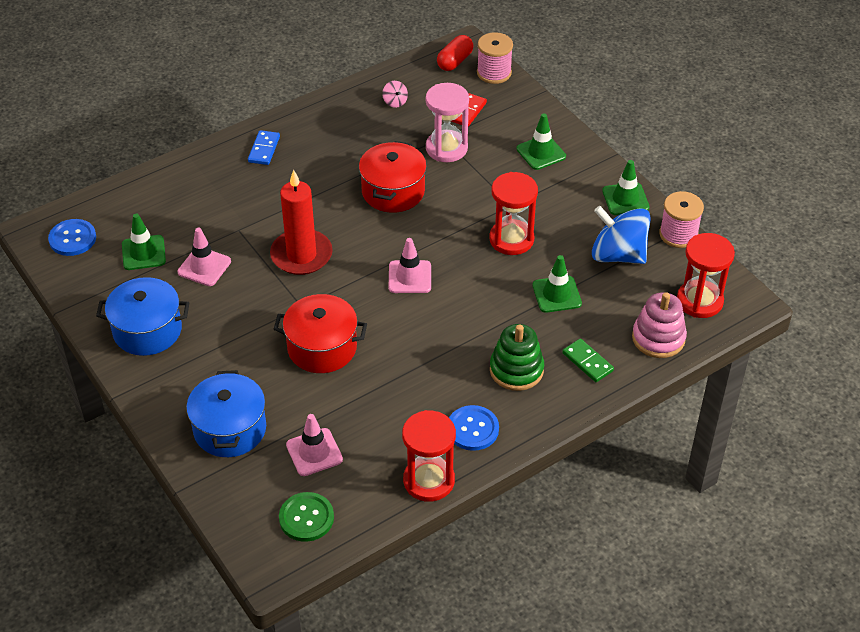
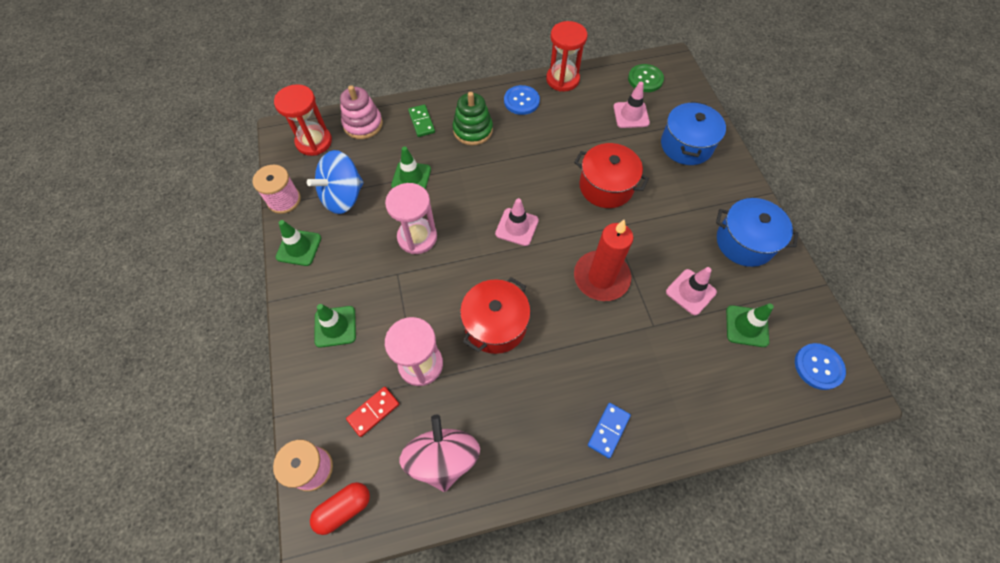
camera: 160 degrees left, 15 degrees up
pink spinning top [382,81,408,108] -> pink spinning top [400,415,480,492], size x2.42
red hourglass [489,172,538,255] -> pink hourglass [385,183,437,254]
blue spinning top [592,206,651,264] -> blue spinning top turned 90 degrees clockwise [307,150,364,214]

